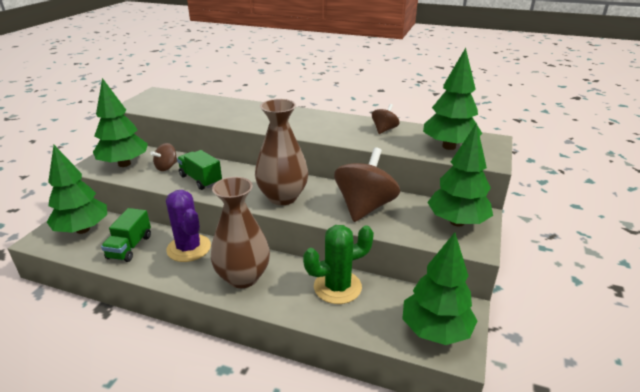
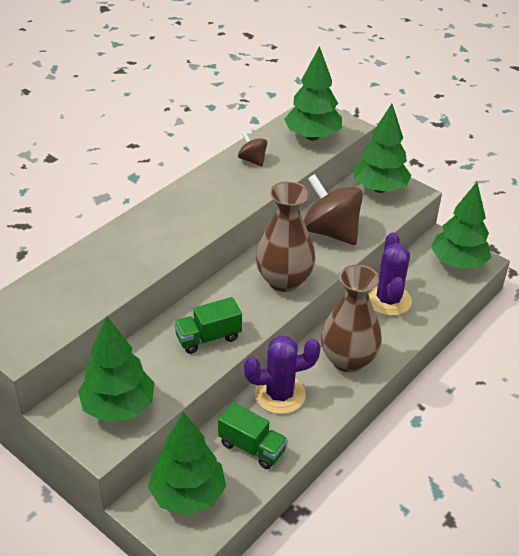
camera: 70 degrees left, 10 degrees up
brown spinning top [150,143,177,171] -> none
green cactus [303,225,374,304] -> purple cactus [368,232,412,316]

